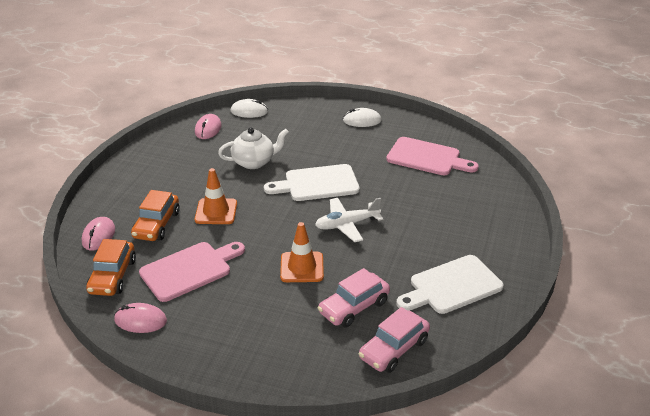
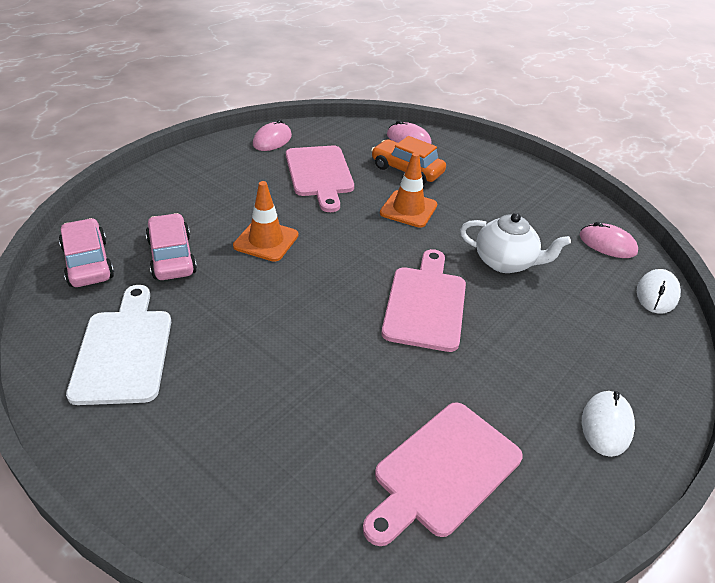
camera: 110 degrees right, 5 degrees up
orange car [86,239,136,296] -> none
white teapot [218,128,289,169] -> white teapot turned 75 degrees counterclockwise [460,213,571,273]
white cutting board [264,164,360,201] -> pink cutting board [382,249,466,352]
white plane [315,198,383,242] -> none

